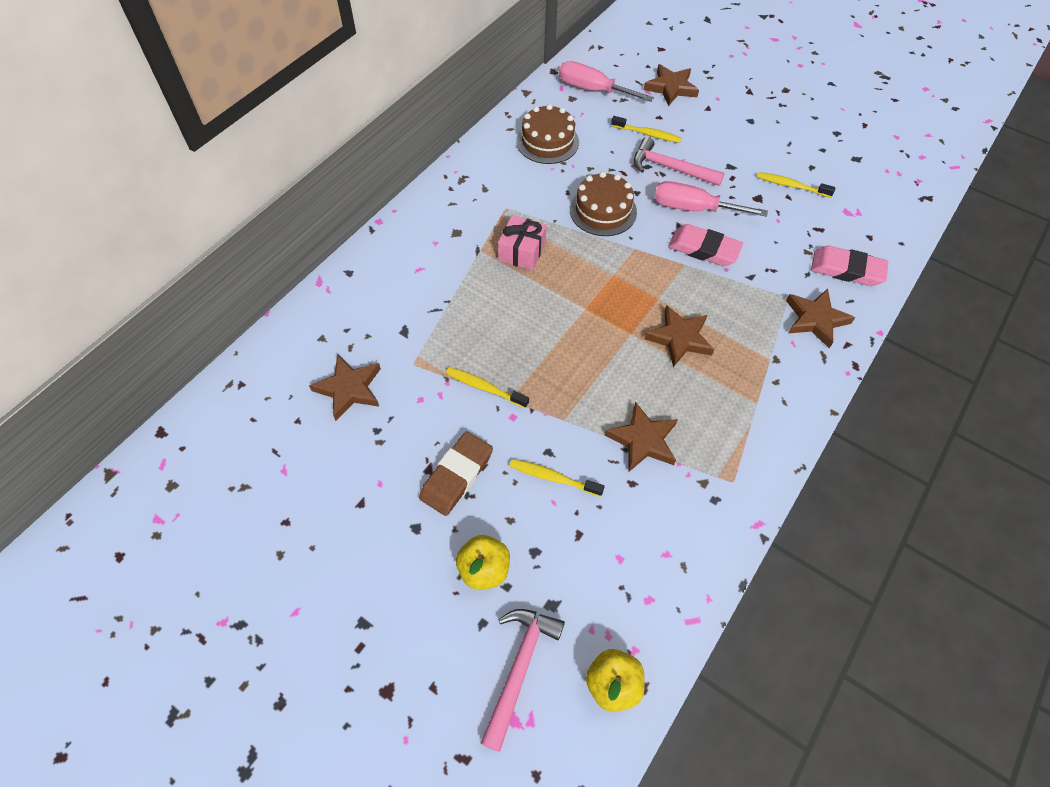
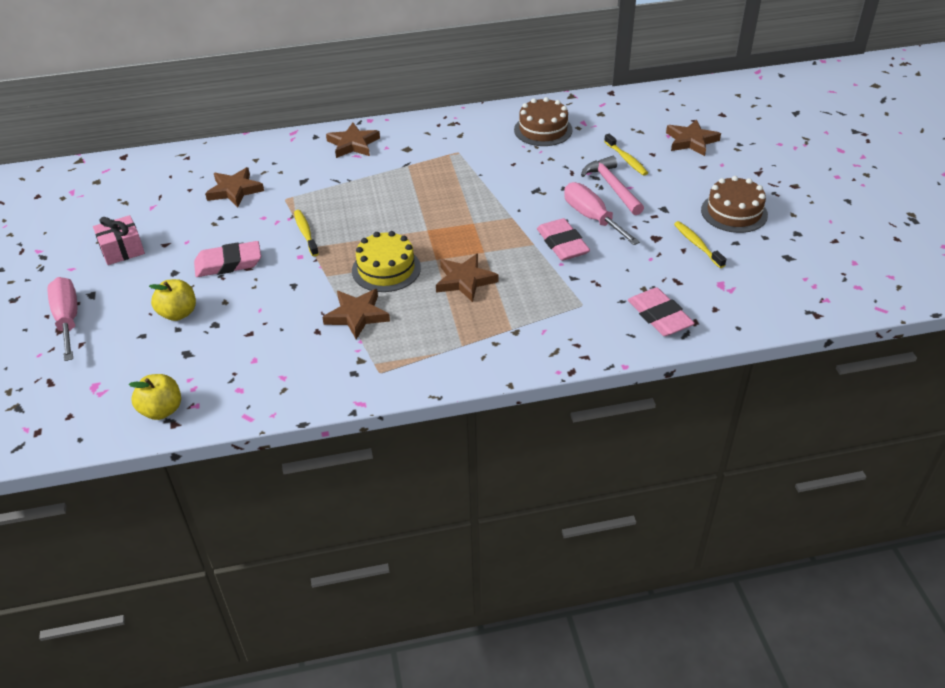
camera: 45 degrees right, 15 degrees down
brown eraser [419,431,493,516] -> pink eraser [194,241,261,277]
pink hammer [480,609,565,752] -> none
pink gift [498,215,547,271] -> pink gift moved to [93,215,145,265]
yellow toothbrush [510,459,605,497] -> none
pink screwdriver [559,61,654,102] -> pink screwdriver moved to [48,277,77,361]
brown cake [570,172,637,236] -> brown cake moved to [701,176,768,233]
brown star [786,289,855,348] -> brown star moved to [326,123,380,158]
none -> yellow cake [352,231,421,292]

